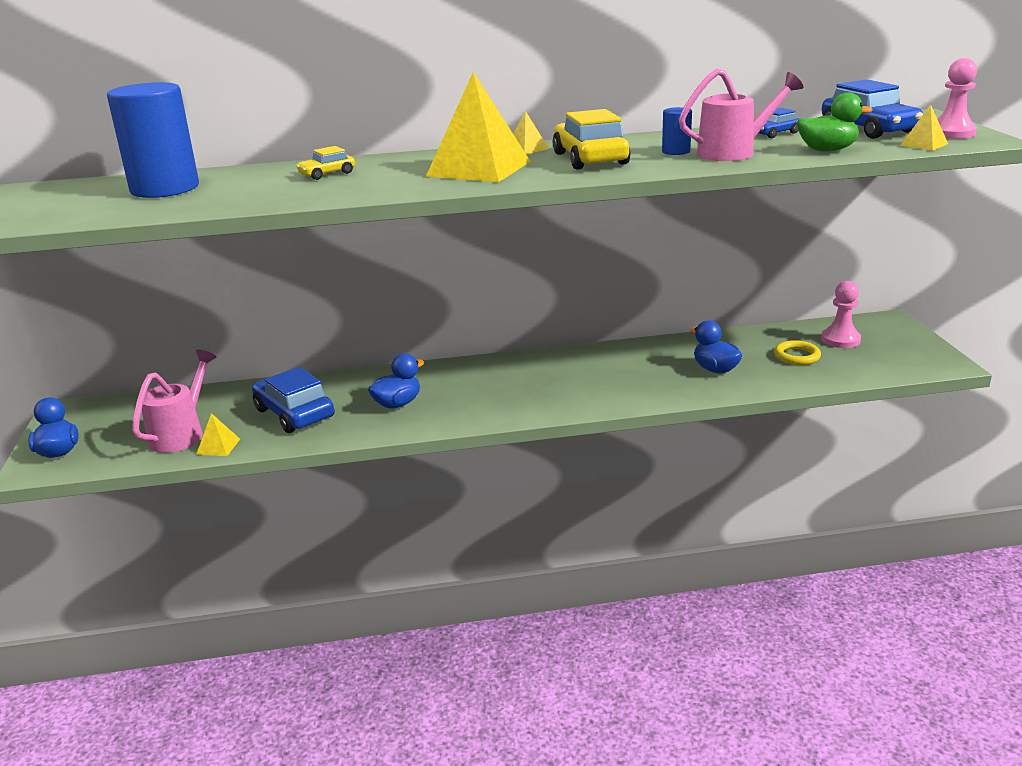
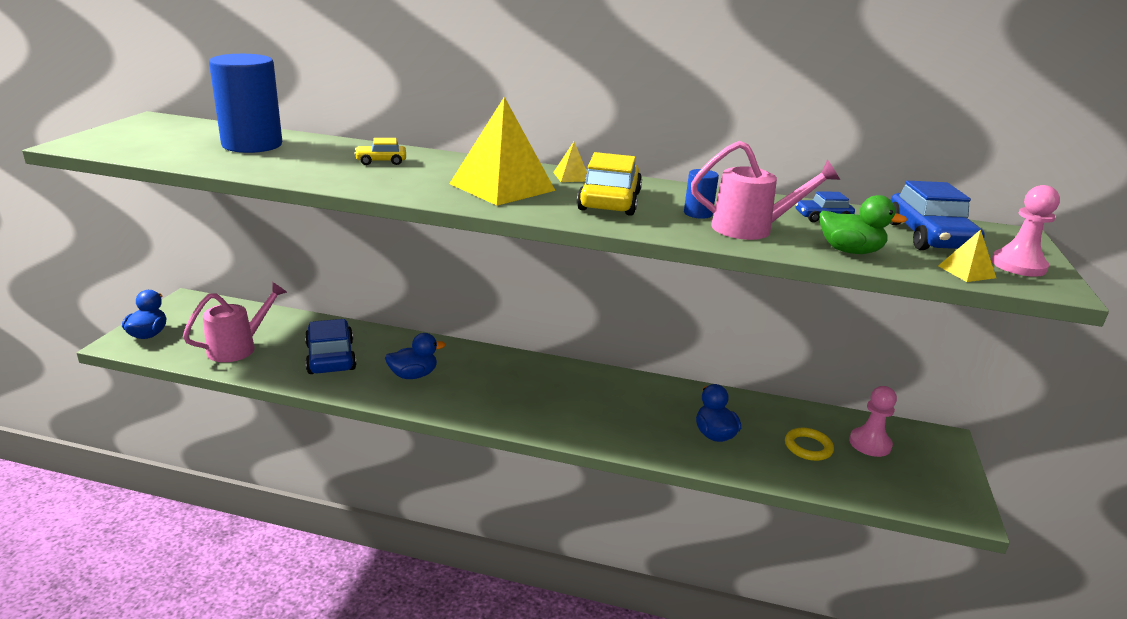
camera: 20 degrees right, 0 degrees up
yellow pyramid [196,413,240,456] -> none

